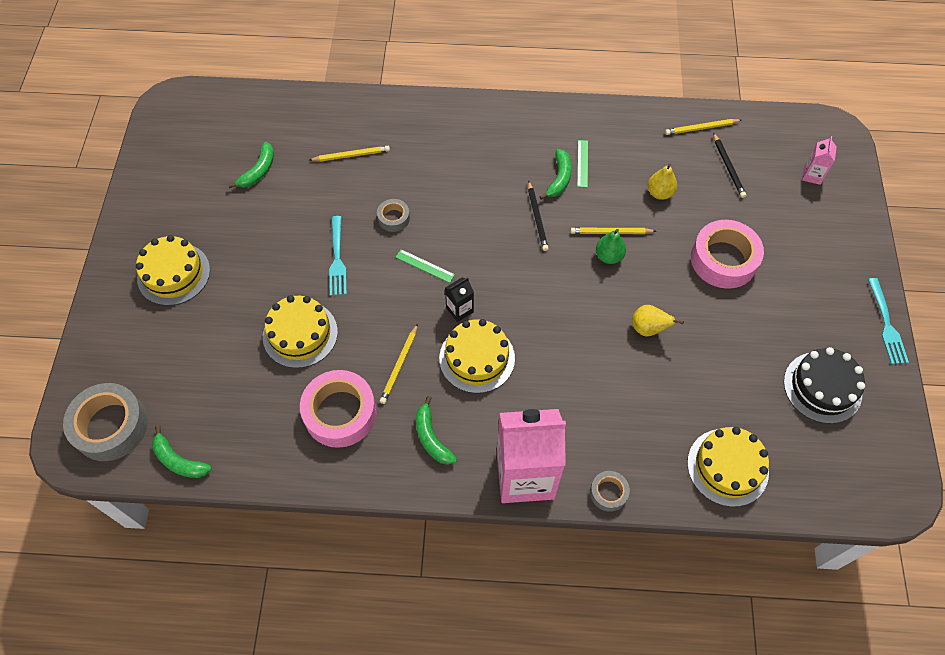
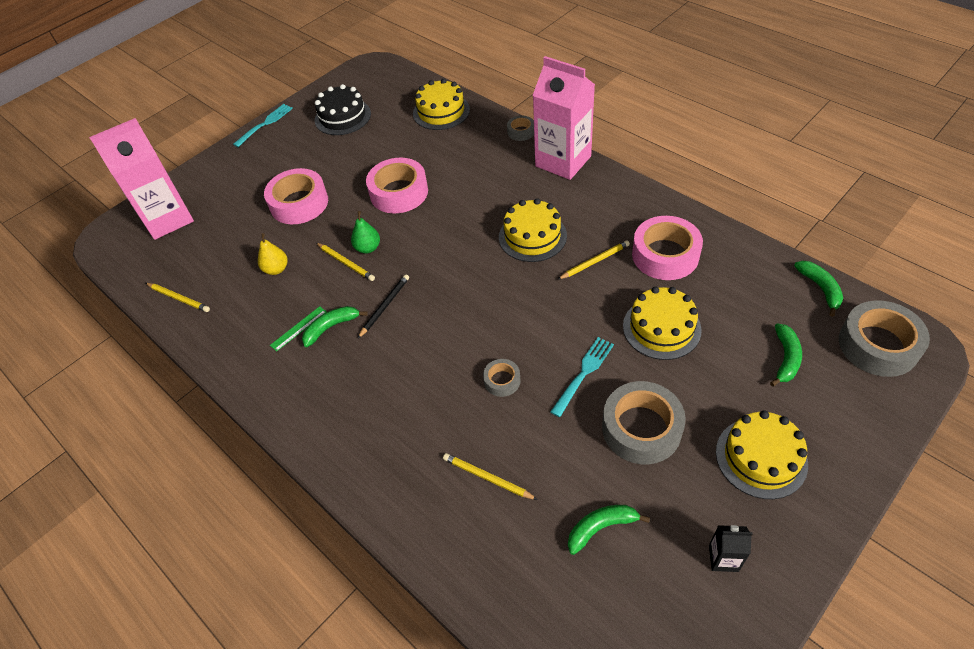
camera: 135 degrees left, 10 degrees down
green ruler [395,249,455,283] -> none
green banana [416,396,457,465] -> green banana moved to [770,323,802,387]
black carton [445,277,474,322] -> black carton moved to [709,525,753,572]
yellow pear [632,305,684,336] -> pink tape [366,158,428,213]
black pencil [713,133,746,198] -> none
pink carton [802,136,837,185] -> pink carton [89,118,194,240], size x2.40
none -> grey tape [602,381,686,464]

